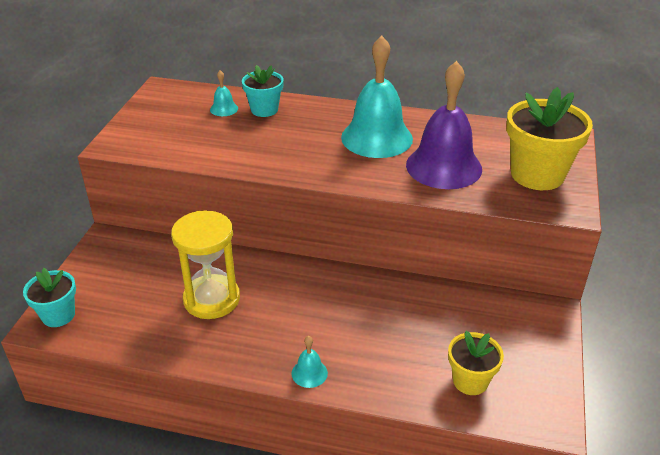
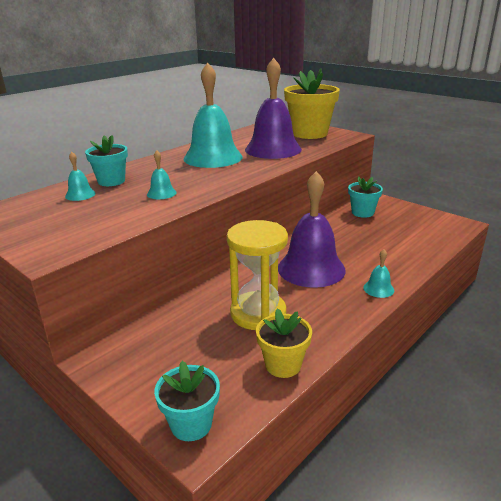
camera: 60 degrees left, 10 degrees down
yellow flower pot [448,331,504,395] -> yellow flower pot moved to [256,308,312,378]
none -> turquoise bell [147,150,177,199]
none -> purple bell [278,171,346,288]
none -> turquoise flower pot [348,176,383,218]

